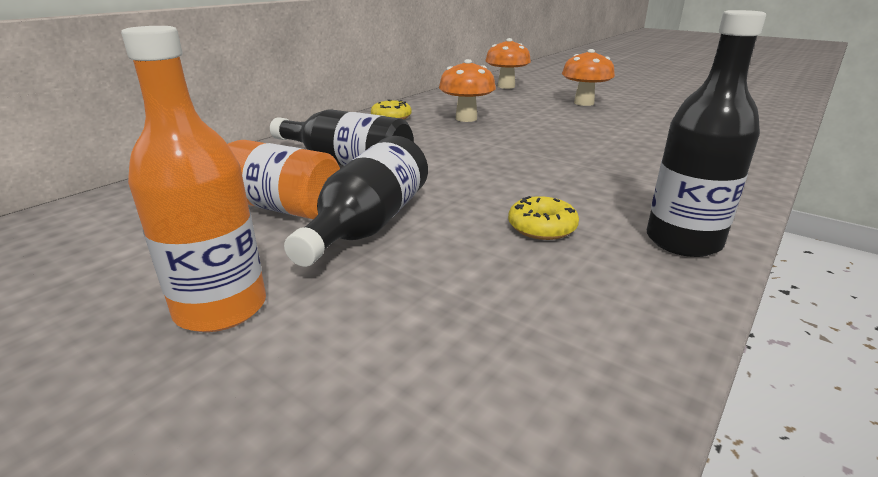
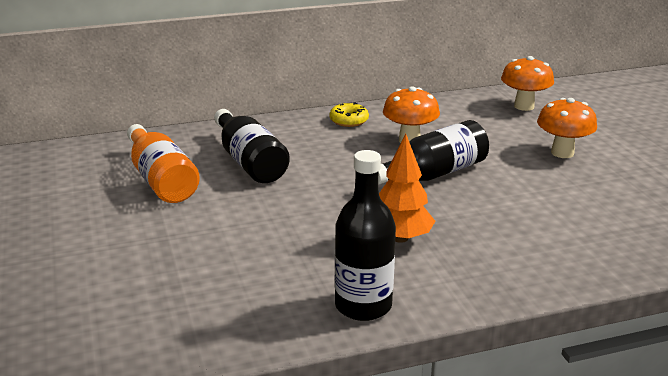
camera: 35 degrees right, 0 degrees up
orange bottle [121,26,266,332] -> none
black bottle [284,136,428,267] -> black bottle moved to [378,120,489,185]
yellow donut [508,196,579,240] -> none
none -> orange tree [379,134,435,243]

